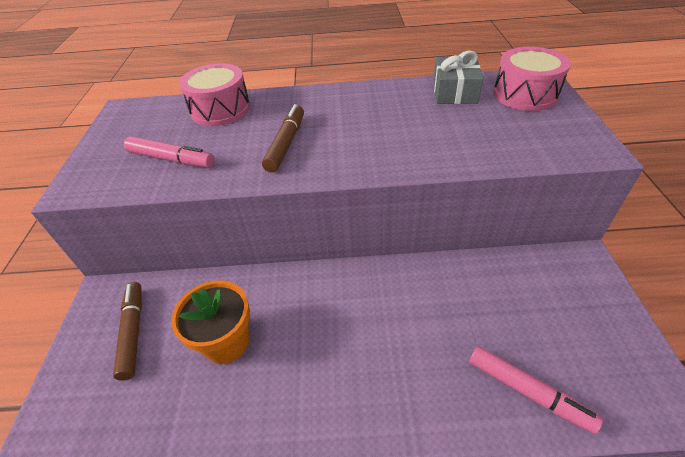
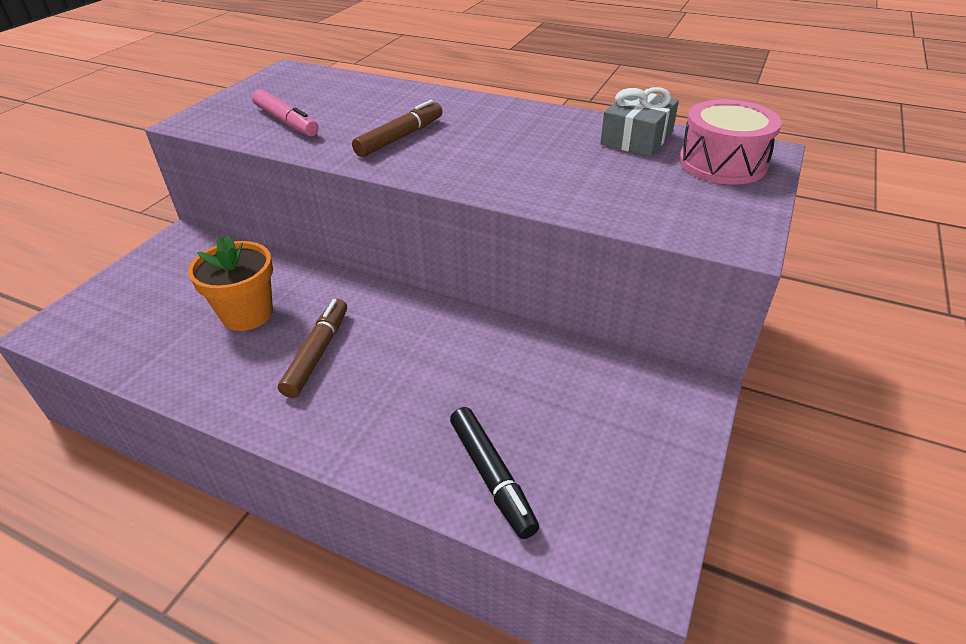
camera: 25 degrees right, 5 degrees down
brown marker [113,282,142,380] -> brown marker moved to [278,299,347,398]
pink drum [179,63,250,126] -> none
pink marker [469,346,603,434] -> black marker [450,407,539,539]

